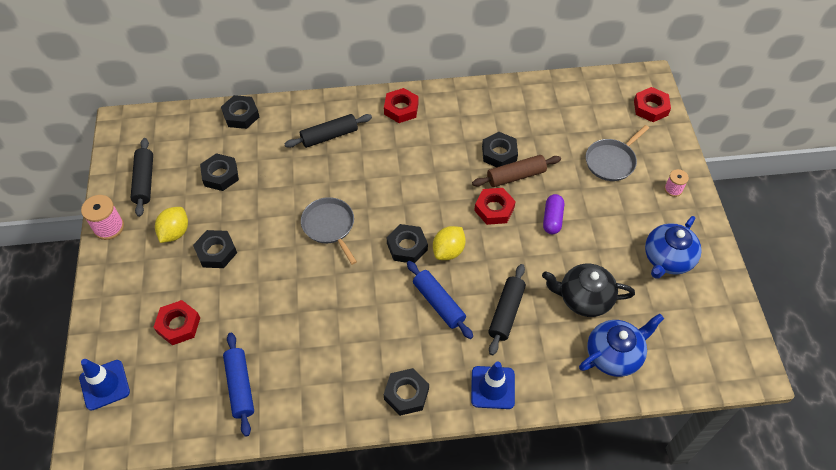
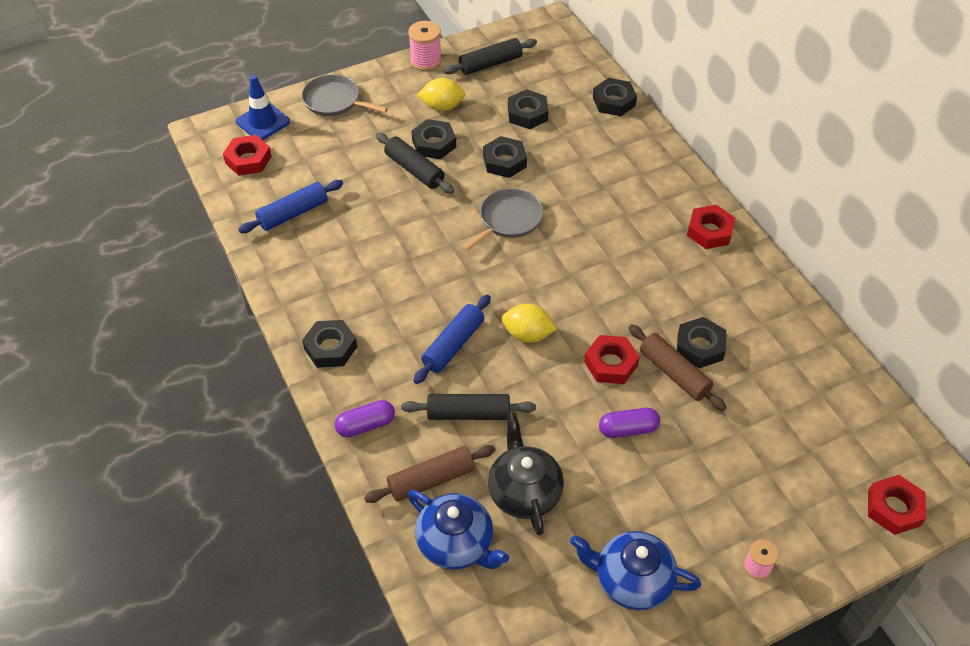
camera: 70 degrees right, 5 degrees down
red nut [153,300,200,345] -> red nut moved to [223,135,272,176]
black rolling pin [285,114,372,148] -> black rolling pin moved to [376,133,454,194]
black nut [386,224,428,263] -> black nut moved to [483,136,527,178]
blue traffic cone [471,361,515,409] -> purple capsule [335,400,395,437]
grey pan [586,125,649,181] -> grey pan moved to [302,74,388,116]
none -> brown rolling pin [364,445,496,503]

